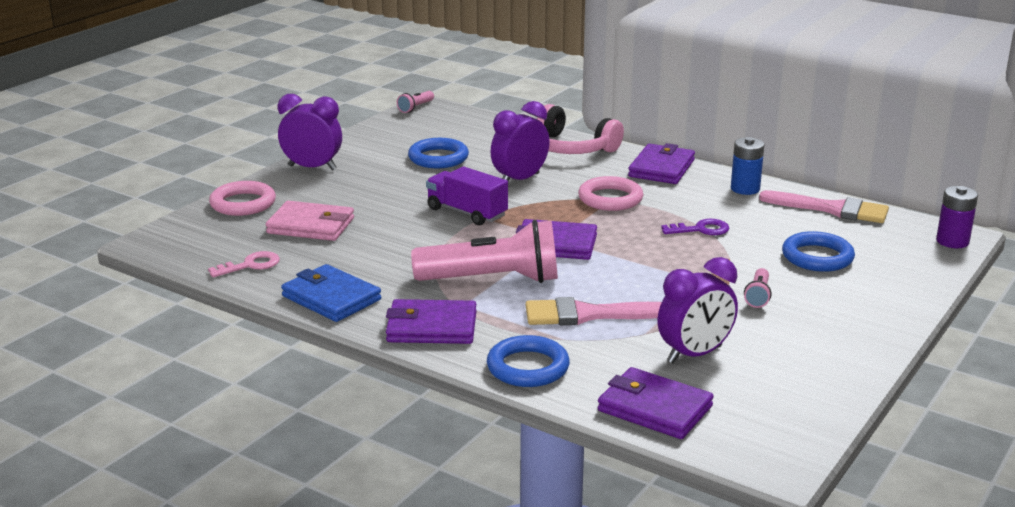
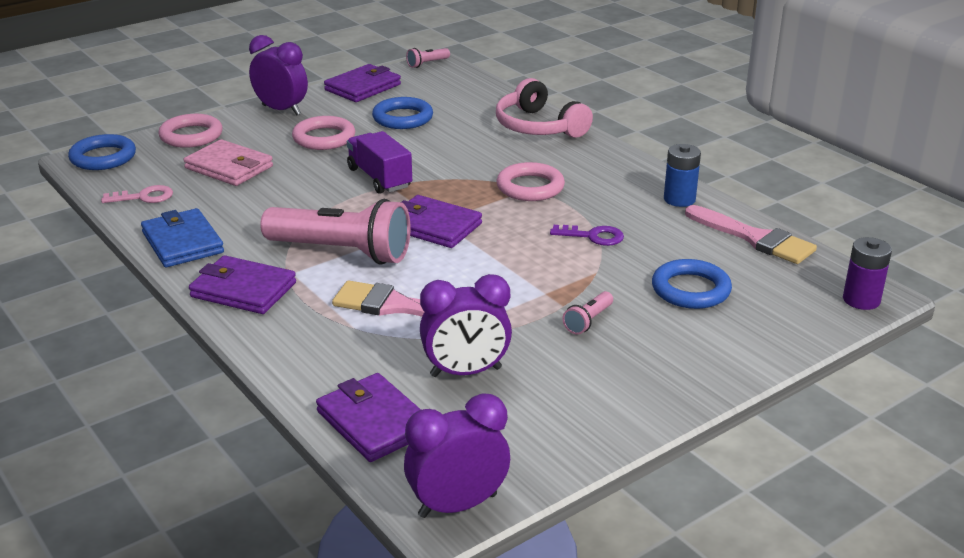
camera: 20 degrees right, 5 degrees up
blue ring [487,335,570,387] -> blue ring moved to [68,134,136,170]
purple clock [491,101,550,181] -> purple clock moved to [404,393,510,518]
purple wallet [628,143,695,184] -> purple wallet moved to [324,64,401,102]
none -> pink ring [292,116,355,150]

